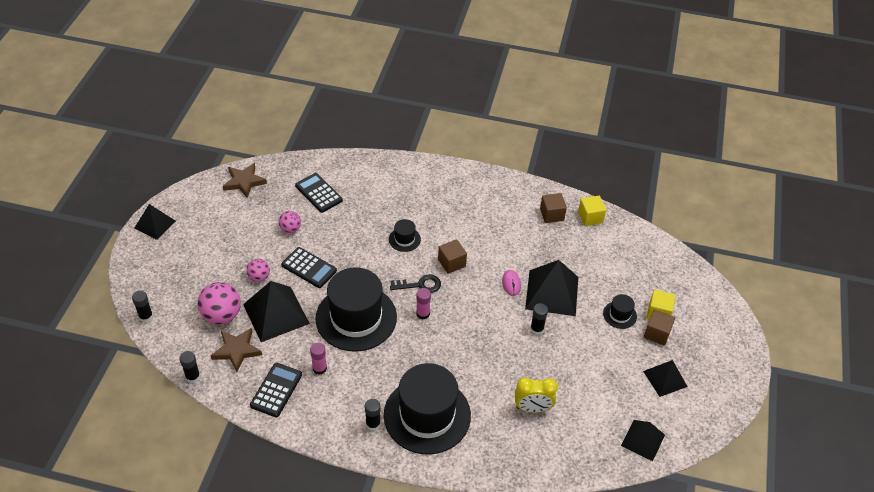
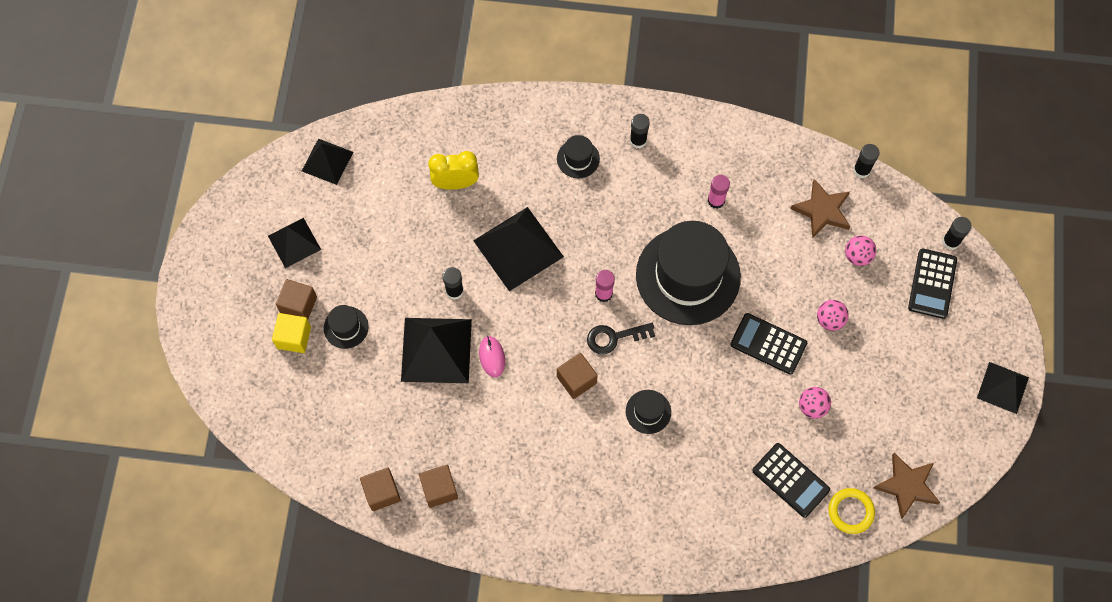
camera: 175 degrees right, 20 degrees up
pink ball [198,282,241,325] -> pink ball [845,235,876,266], size x0.57
black pyramid [243,281,310,342] -> black pyramid moved to [473,207,564,291]
black calculator [250,363,302,417] -> black calculator moved to [908,248,957,319]
black hat [384,363,471,455] -> black hat [557,135,600,178], size x0.42
yellow cube [578,196,606,226] -> brown cube [360,468,401,511]
none -> yellow ring [828,488,875,534]

